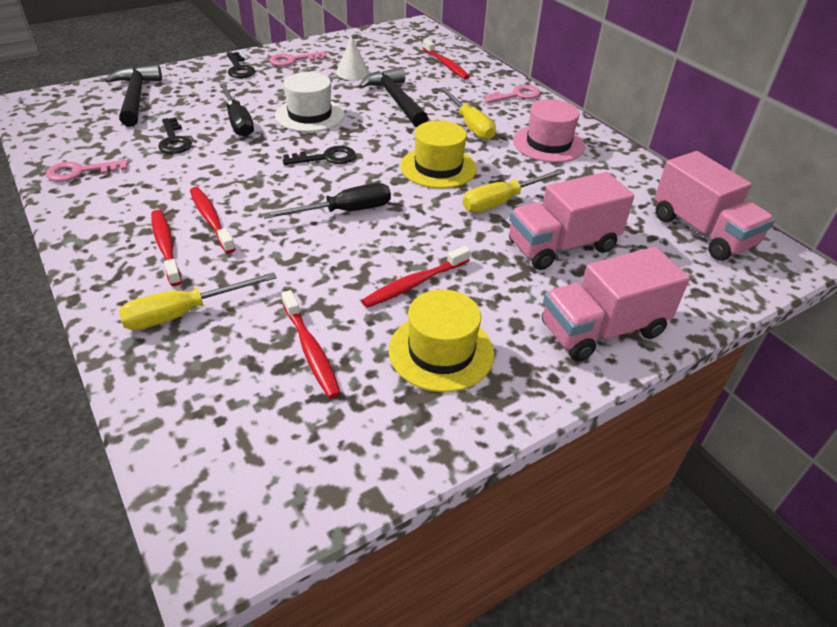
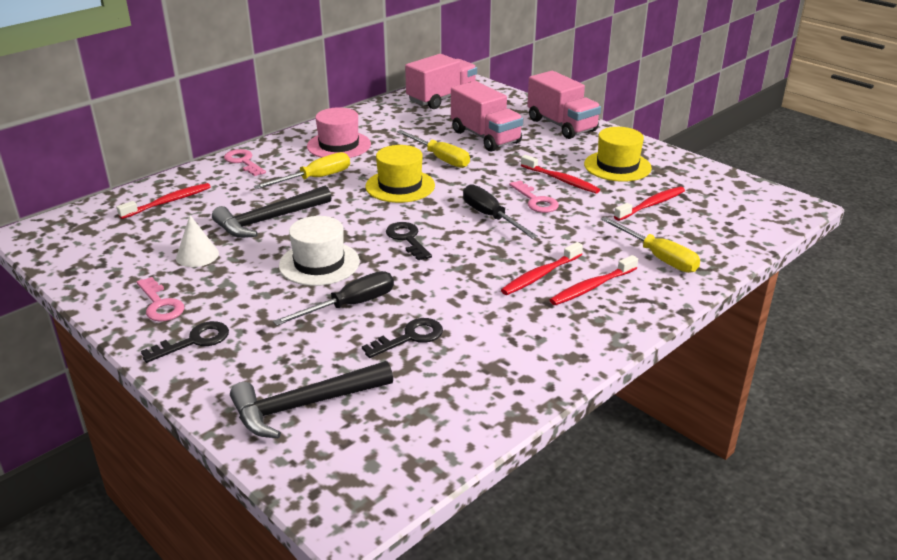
camera: 100 degrees left, 10 degrees down
pink key [46,159,128,182] -> pink key moved to [509,180,559,213]

